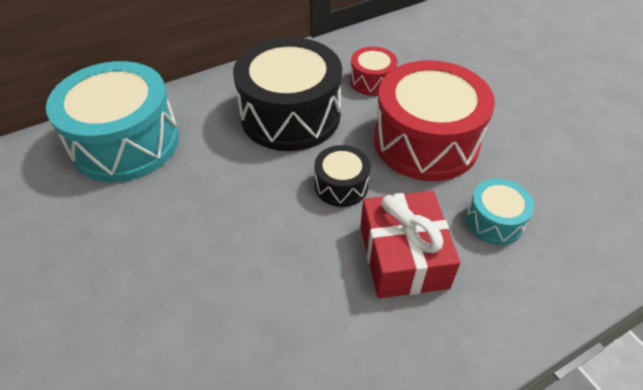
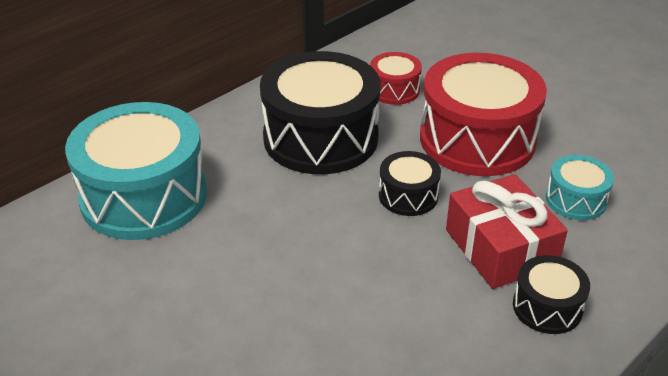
camera: 15 degrees left, 10 degrees down
none -> black drum [513,255,590,334]

